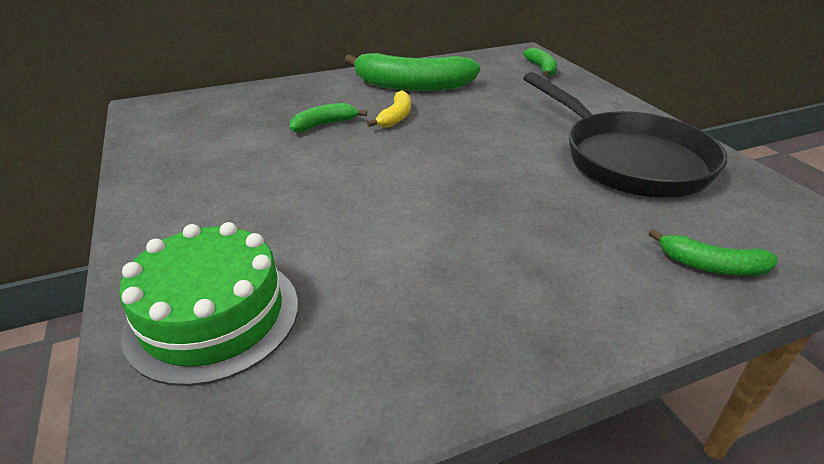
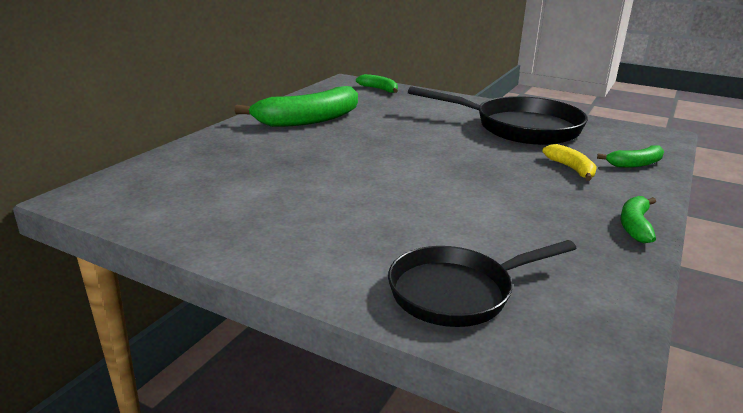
camera: 40 degrees left, 10 degrees down
green cake [119,222,298,386] -> black pan [388,240,576,327]
green banana [290,103,367,132] -> green banana moved to [620,196,656,243]
yellow banana [367,90,411,128] -> yellow banana moved to [542,144,597,181]

